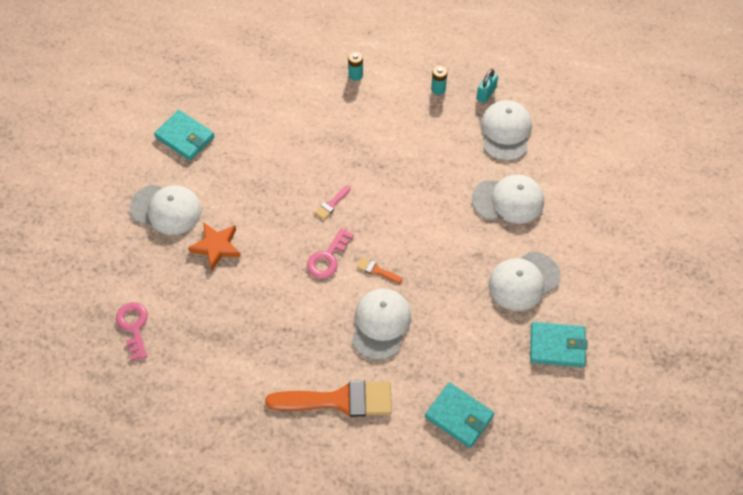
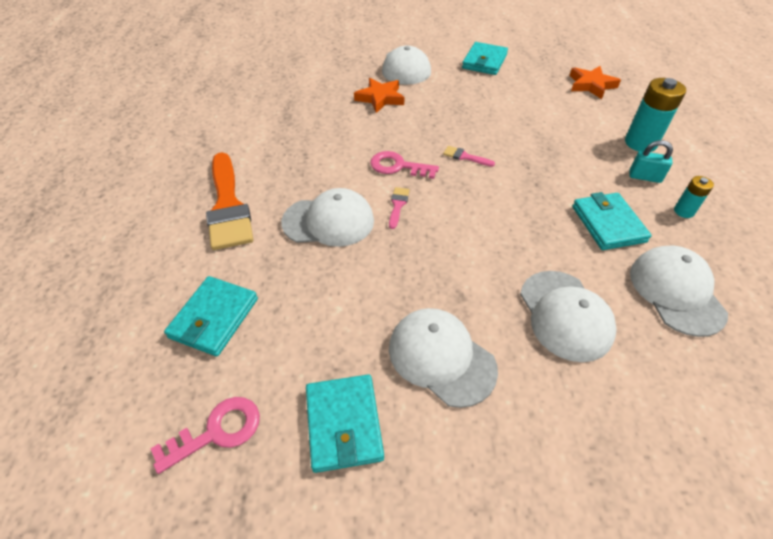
camera: 75 degrees right, 10 degrees down
pink key [116,302,148,361] -> pink key moved to [150,397,260,474]
turquoise battery [348,51,363,81] -> turquoise battery [625,78,686,152], size x1.86
orange brush [357,257,403,283] -> pink brush [389,187,410,229]
turquoise padlock [476,69,498,103] -> turquoise padlock moved to [629,140,673,183]
white cap [480,100,532,161] -> white cap turned 90 degrees counterclockwise [630,246,728,337]
none -> orange star [570,66,621,99]
none -> turquoise wallet [572,192,652,250]

